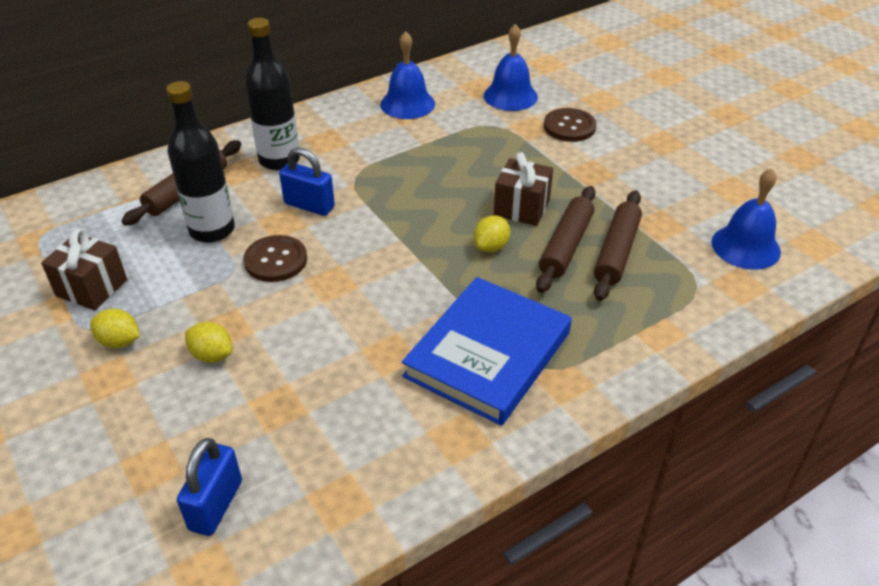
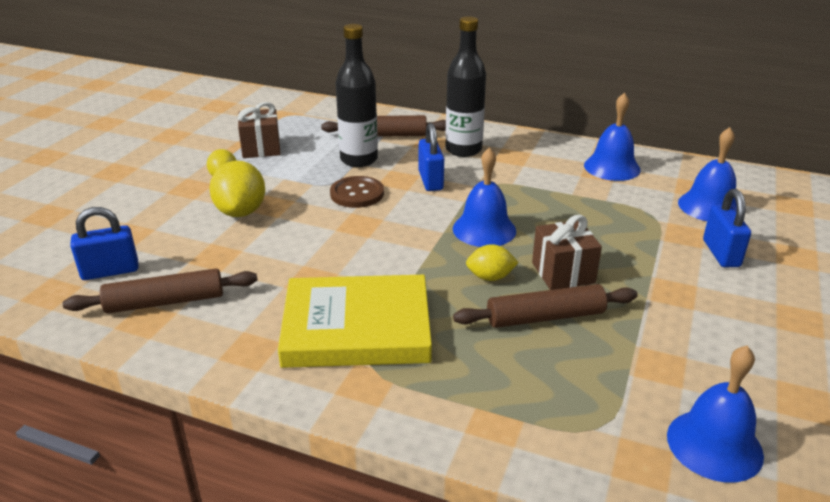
camera: 55 degrees right, 10 degrees down
yellow lemon [185,322,232,363] -> yellow lemon [209,161,265,217], size x1.69
blue book [402,277,572,426] -> yellow book [278,275,432,368]
brown button [544,108,596,142] -> blue padlock [703,189,751,267]
brown rolling pin [594,190,642,301] -> brown rolling pin moved to [63,268,258,314]
none -> blue bell [453,147,516,247]

